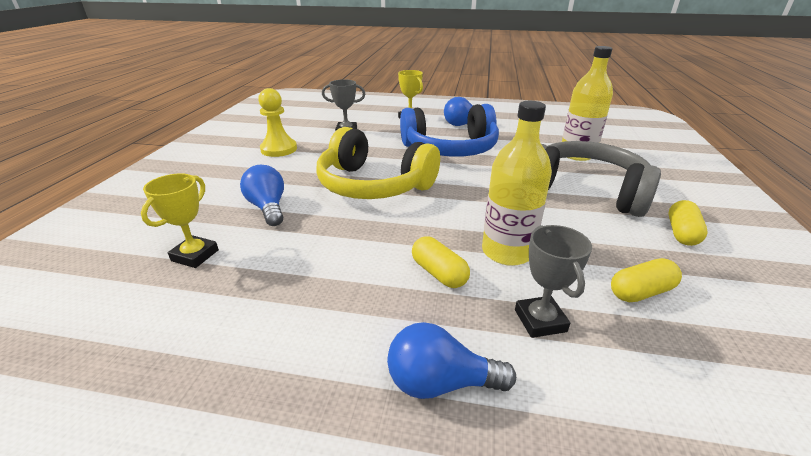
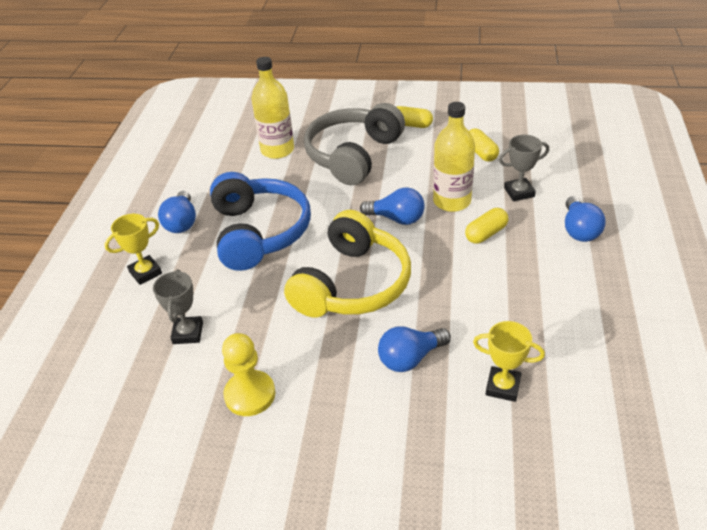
camera: 90 degrees left, 10 degrees up
none -> blue light bulb [360,188,425,225]

